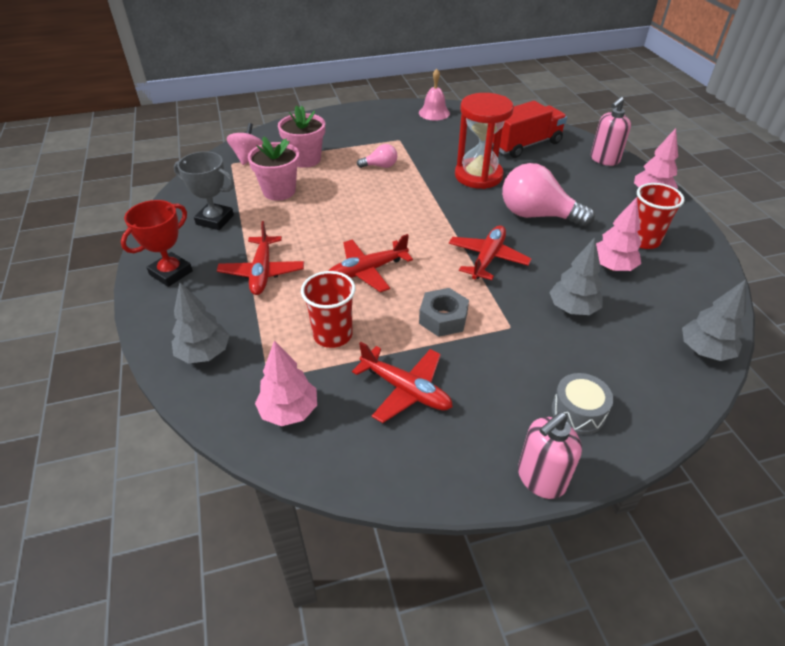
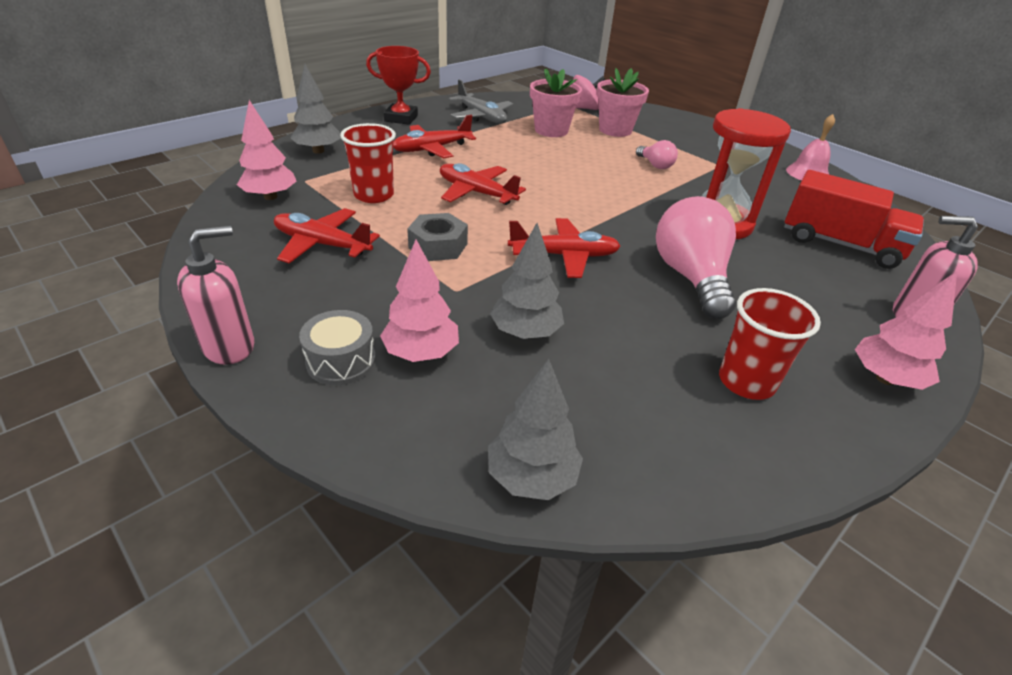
camera: 60 degrees right, 5 degrees down
grey trophy [174,151,234,230] -> grey plane [449,80,514,124]
red plane [352,342,453,423] -> red plane turned 105 degrees clockwise [274,208,380,263]
pink soap dispenser [518,412,582,499] -> pink soap dispenser turned 120 degrees clockwise [177,226,254,365]
pink tree [596,197,641,271] -> pink tree moved to [380,240,459,362]

